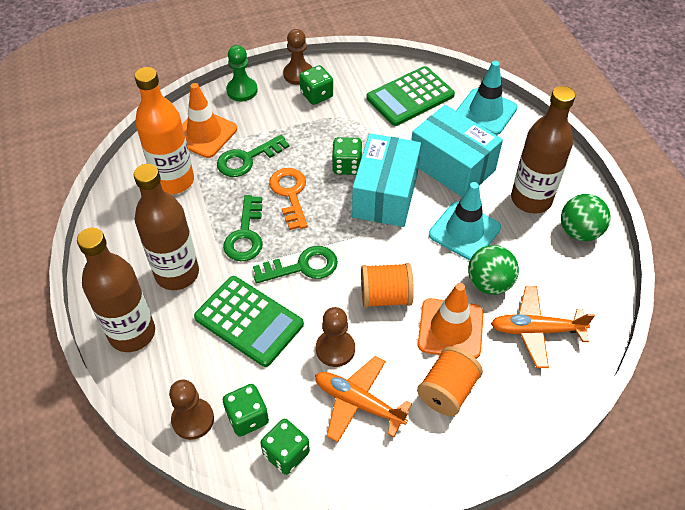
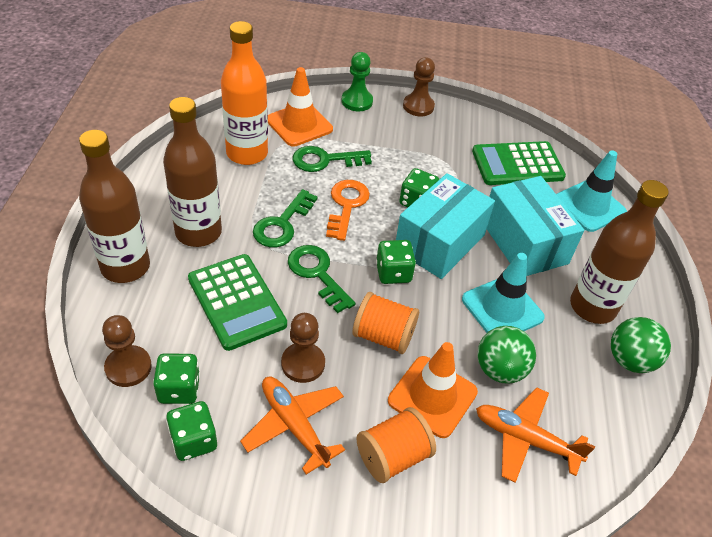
camera: 20 degrees right, 5 degrees down
green key [253,246,338,283] -> green key turned 135 degrees counterclockwise [288,245,356,313]
green dice [299,65,333,105] -> green dice moved to [376,240,416,284]

